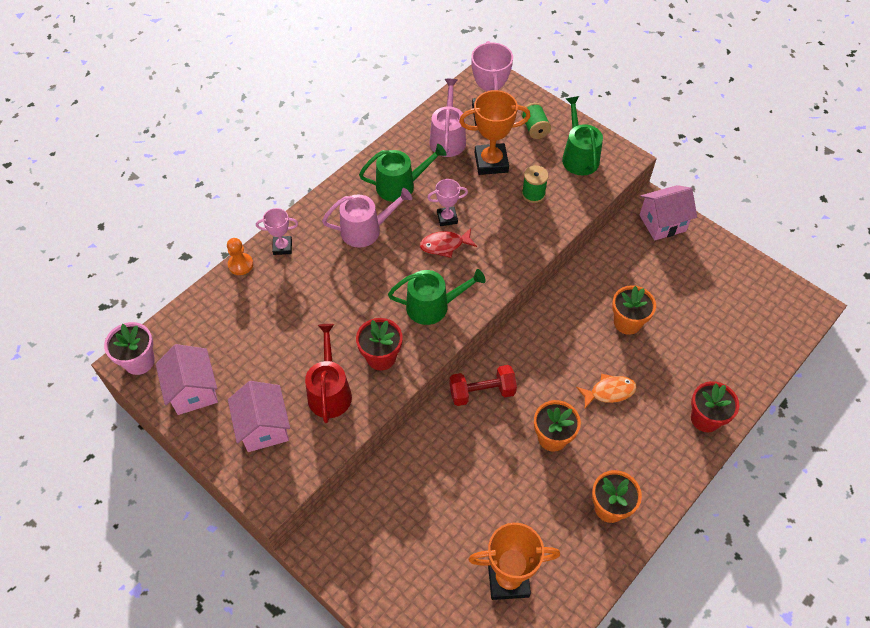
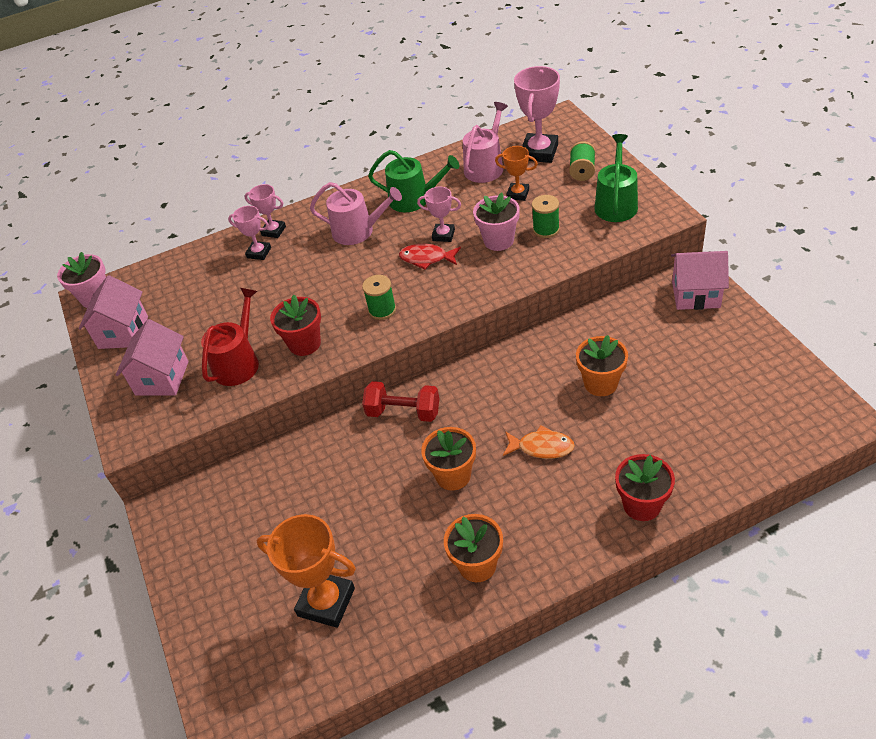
camera: 30 degrees right, 10 degrees down
orange pawn [227,238,253,275] -> none
green watering can [388,269,486,325] -> green spool [362,275,396,320]
orange trophy [459,90,531,175] -> orange trophy [495,146,538,201], size x0.57
none -> pink trophy [228,206,271,260]
none -> pink flower pot [473,192,520,251]

